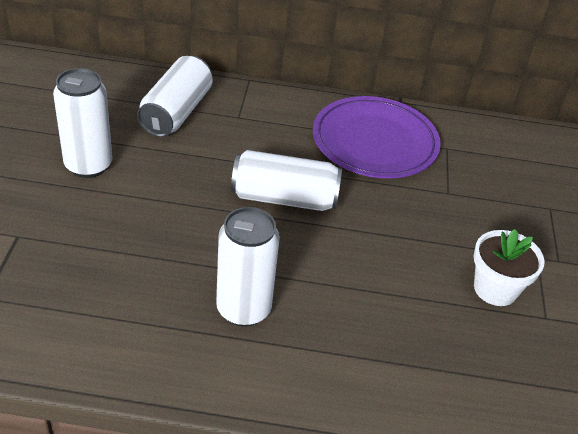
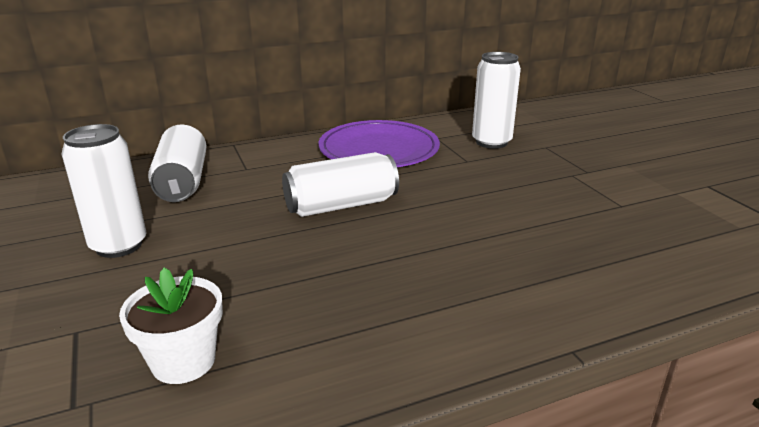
camera: 25 degrees left, 15 degrees down
white can [216,207,280,327] -> white can moved to [472,52,521,149]
white flower pot [473,229,544,306] -> white flower pot moved to [119,268,223,384]

